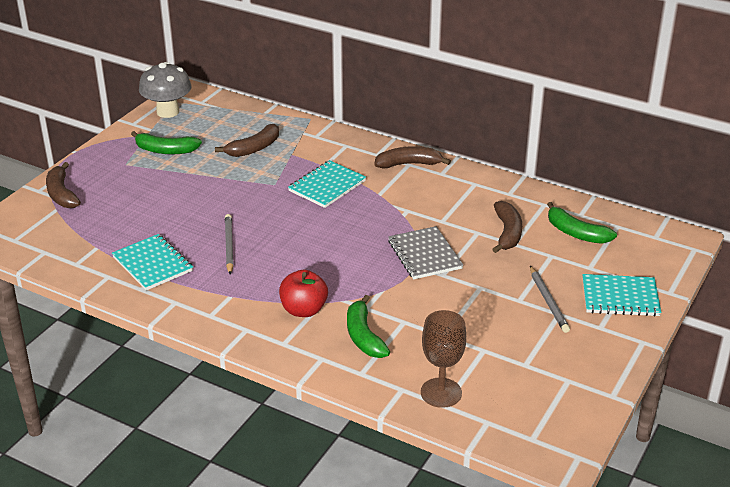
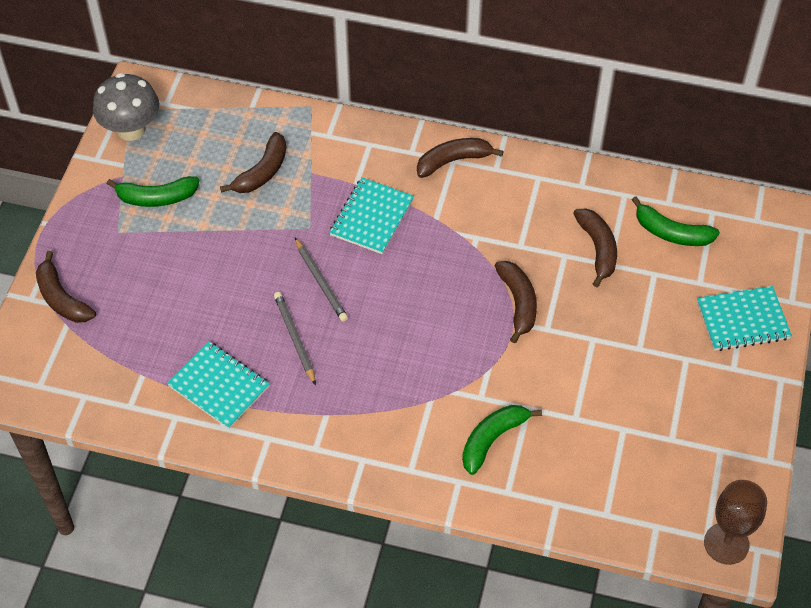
camera: 15 degrees left, 20 degrees up
red apple [279,270,328,317] -> none
green banana [347,295,390,358] -> green banana turned 75 degrees clockwise [462,405,542,475]
grey notebook [388,226,463,279] -> brown banana [495,261,537,344]
brown goblet [421,310,466,408] -> brown goblet moved to [704,480,767,565]
grey pencil [530,266,570,333] -> grey pencil moved to [295,238,348,322]

